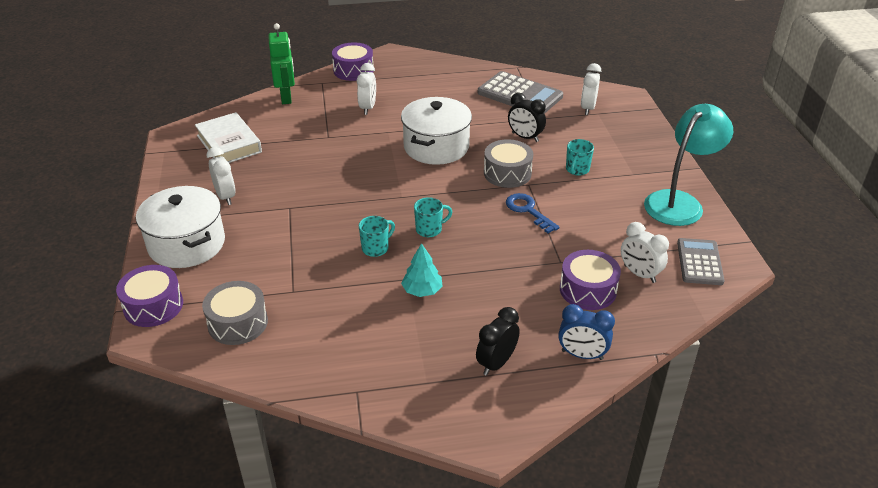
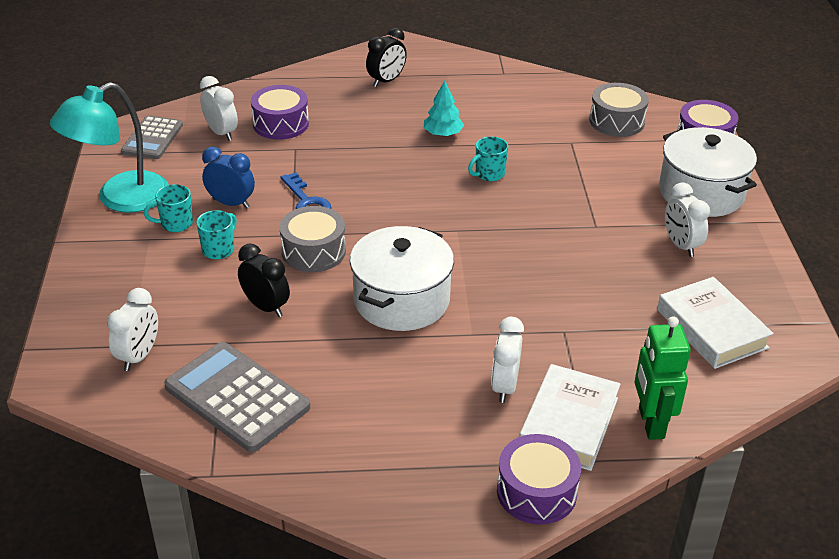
camera: 175 degrees left, 0 degrees up
turquoise mug [414,197,452,237] -> turquoise mug moved to [144,184,193,232]
blue clock [558,304,615,360] -> blue clock moved to [202,147,255,209]
none -> white book [519,364,620,471]

